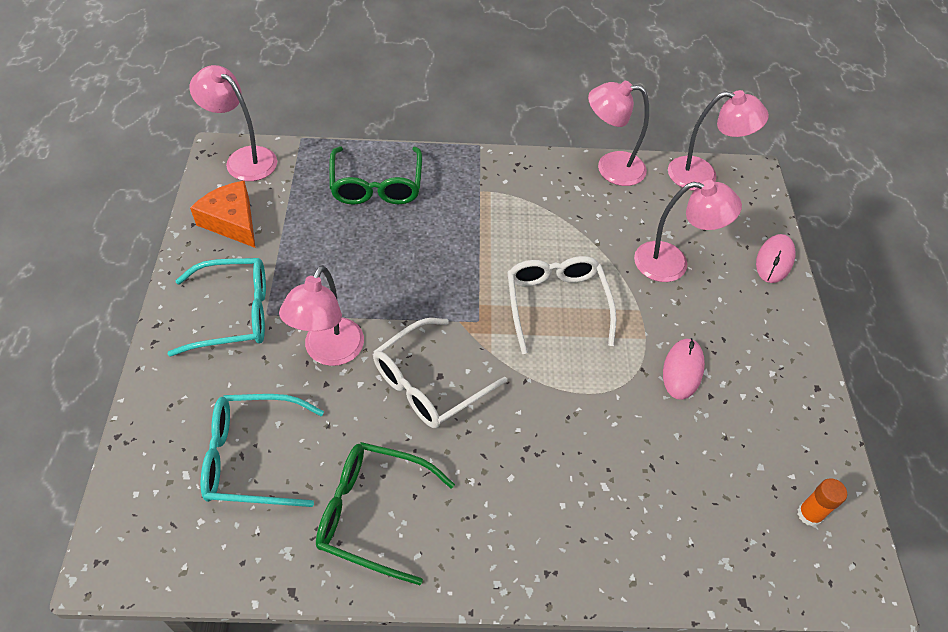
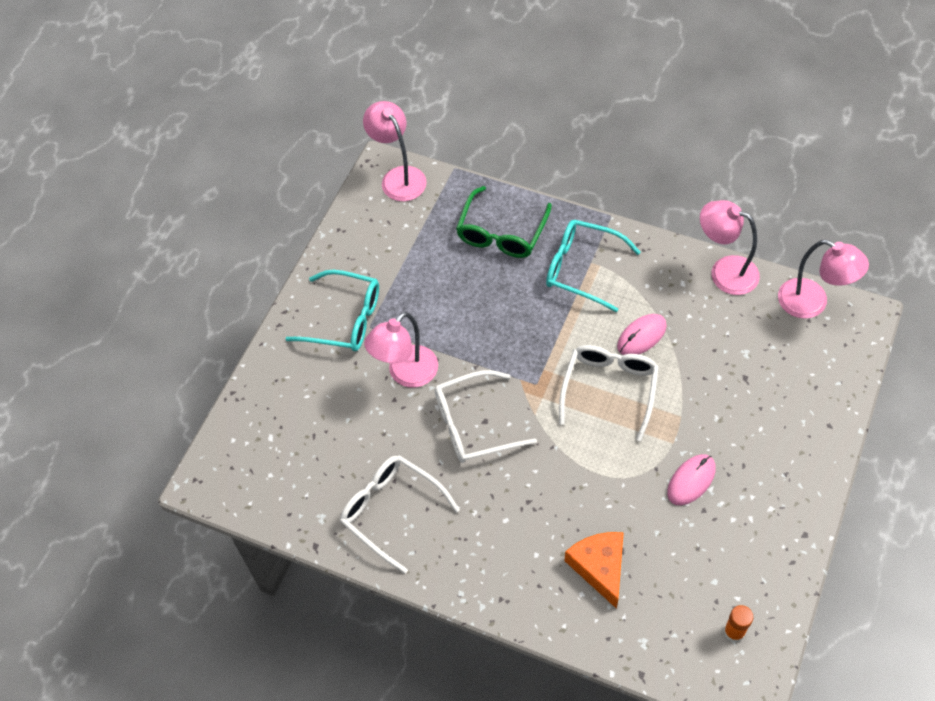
camera: 30 degrees right, 5 degrees up
orange cheese [190,181,255,248] -> orange cheese moved to [565,532,624,609]
turquoise glasses [201,394,324,507] -> turquoise glasses moved to [546,220,641,312]
green glasses [316,442,455,585] -> white glasses [340,455,460,574]
pink lamp [634,180,742,282] -> none
pink mouse [756,234,796,283] -> pink mouse moved to [617,314,667,355]

